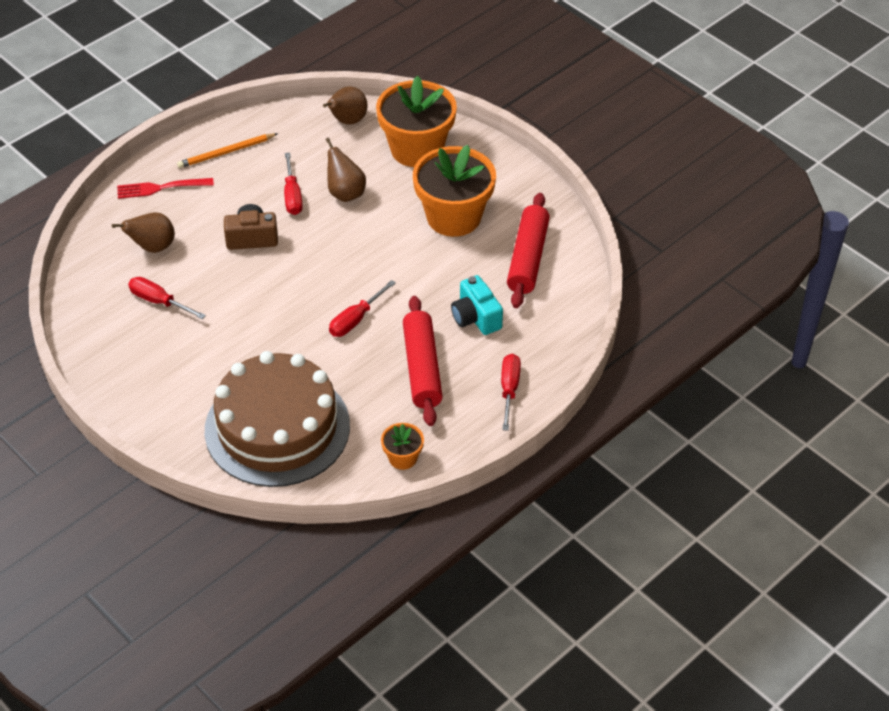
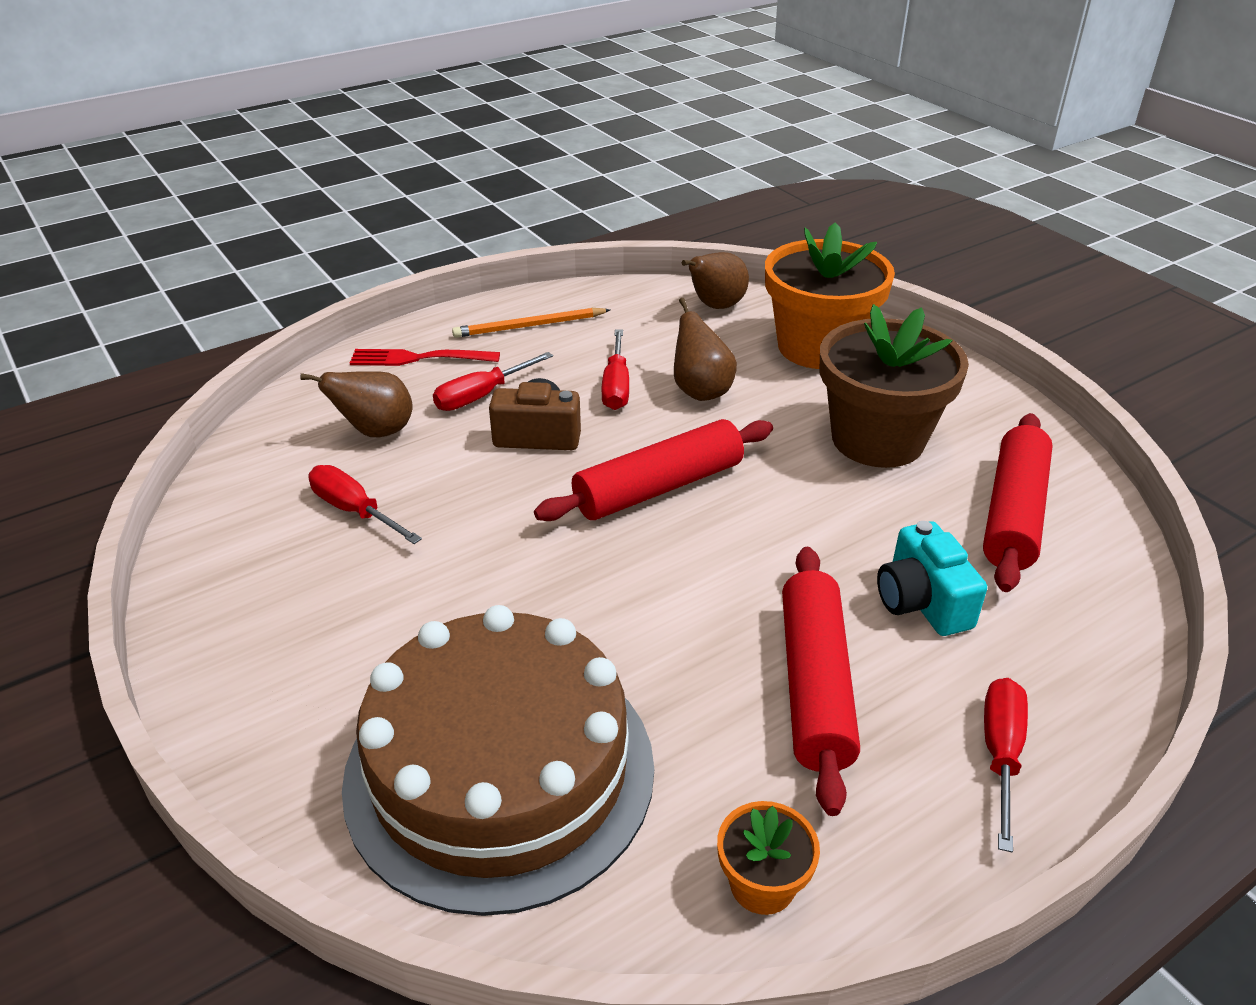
camera: 10 degrees right, 10 degrees down
red screwdriver [329,280,396,337] -> red screwdriver moved to [433,352,553,411]
orange flower pot [413,145,496,237] -> brown flower pot [820,304,969,468]
none -> red rolling pin [534,419,773,521]

